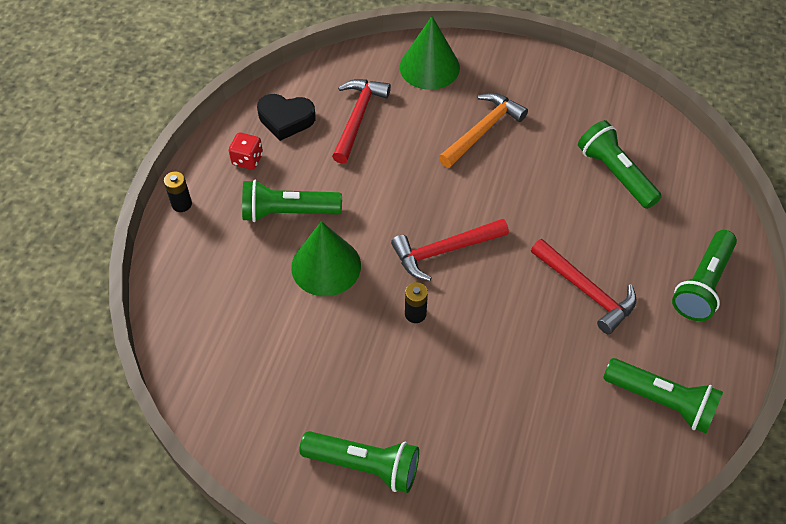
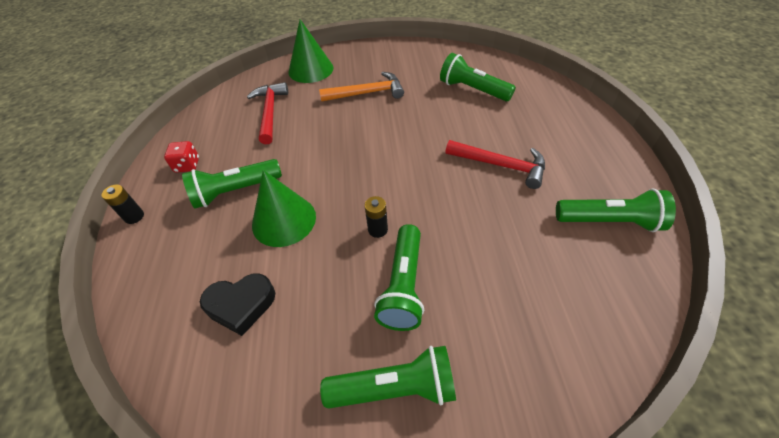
camera: 20 degrees left, 5 degrees down
black heart [257,94,316,141] -> black heart moved to [200,273,275,336]
red hammer [391,219,509,281] -> none
orange hammer [439,93,528,168] -> orange hammer turned 60 degrees clockwise [319,72,404,101]
green flashlight [672,230,737,321] -> green flashlight moved to [374,224,424,331]

